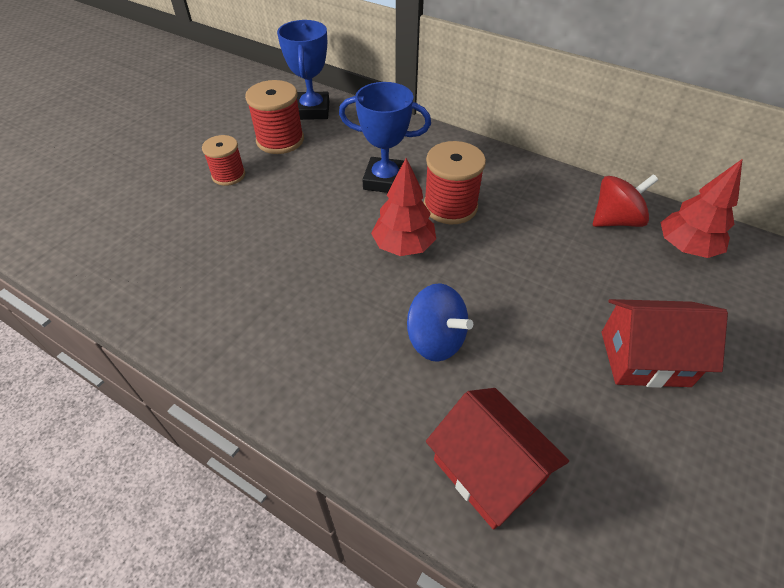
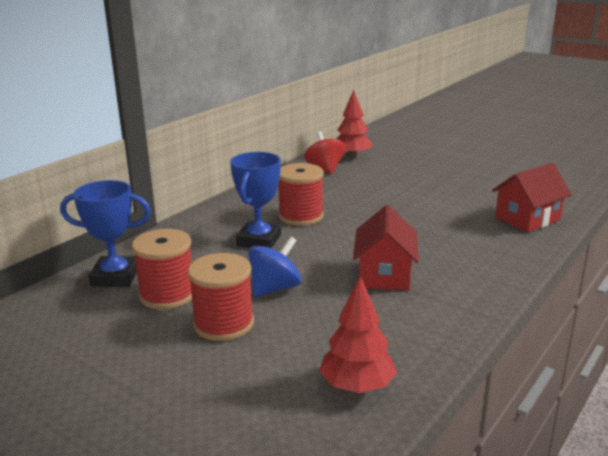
camera: 85 degrees left, 25 degrees down
red spool [202,135,245,186] -> red spool [188,253,254,341], size x1.54
red tree [371,158,436,256] -> red tree moved to [319,275,397,393]
blue spinning top [407,283,473,362] -> blue spinning top moved to [248,236,301,297]
red house [602,299,728,388] -> red house moved to [353,205,419,290]

